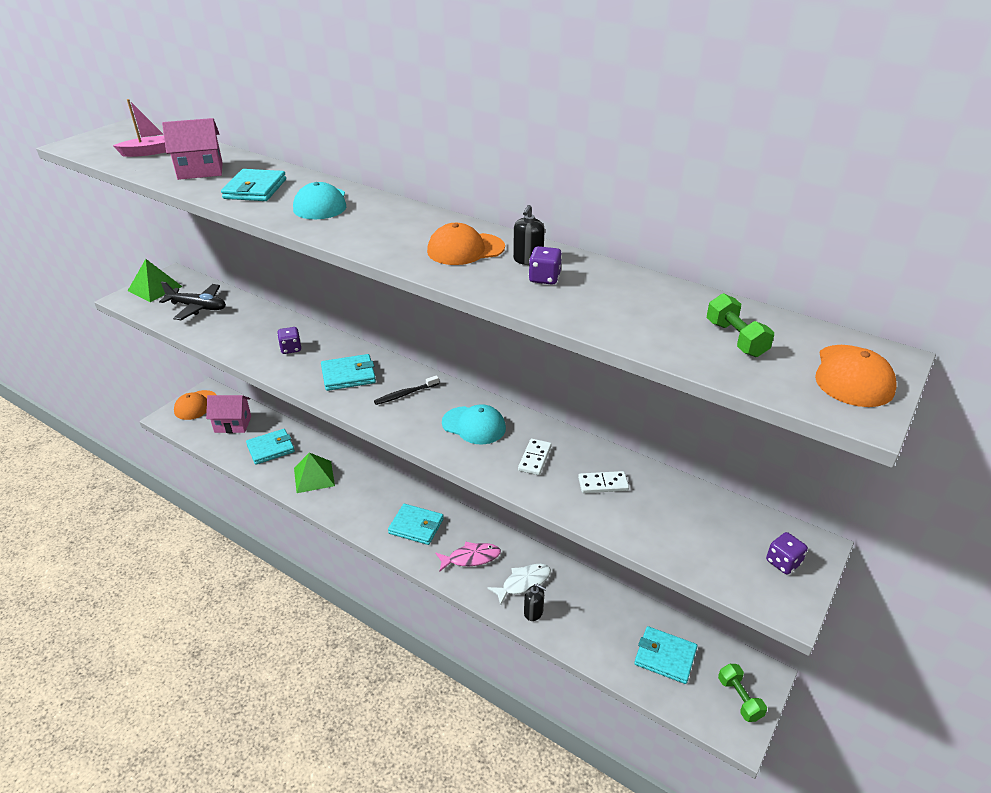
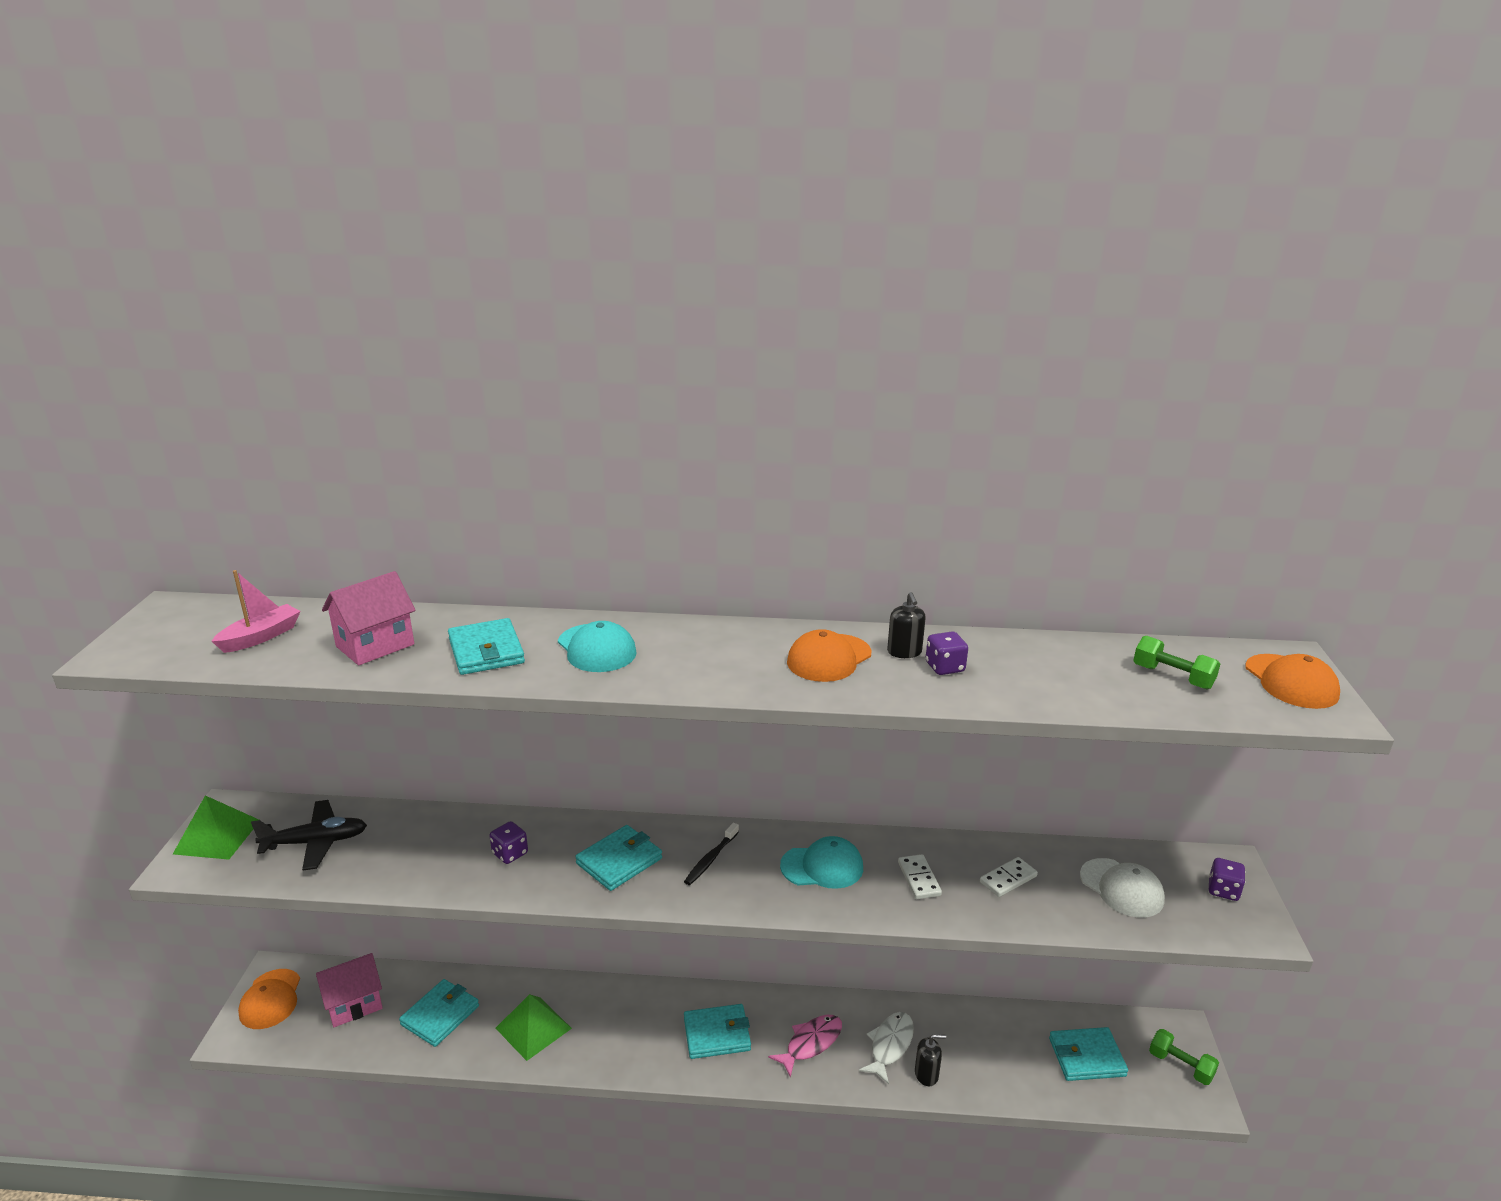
camera: 30 degrees left, 10 degrees down
none -> white cap [1080,858,1165,918]

